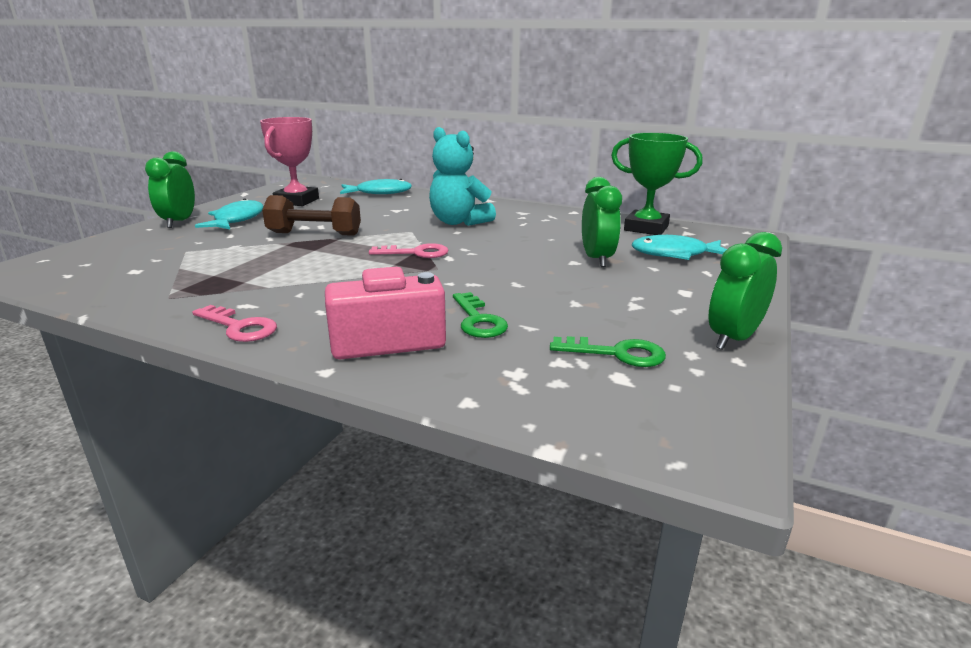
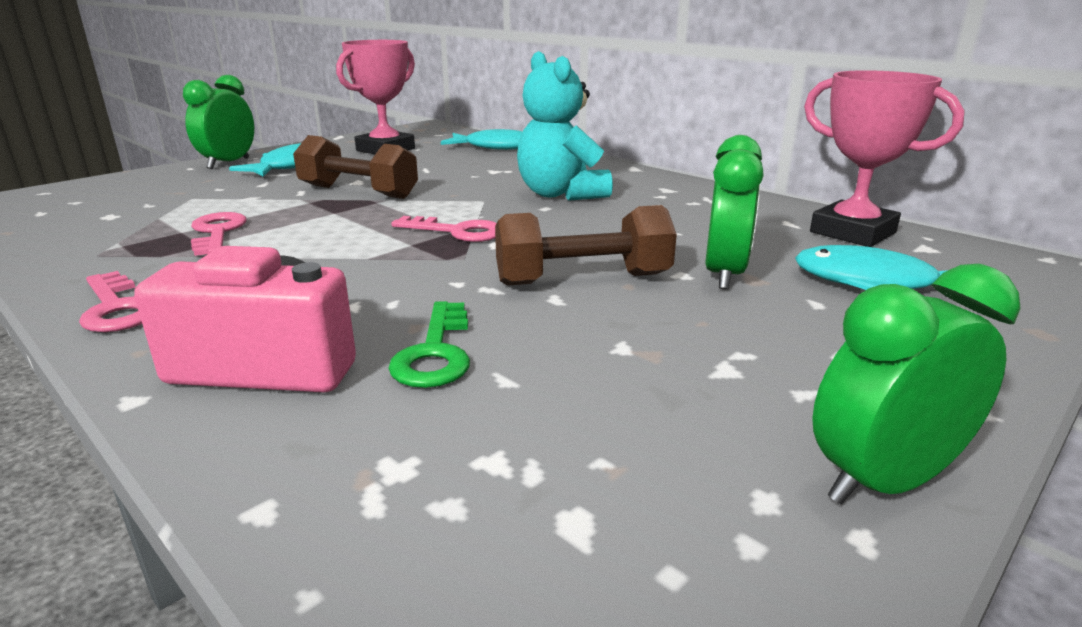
camera: 20 degrees right, 0 degrees up
green key [550,336,666,367] -> none
green trophy [611,133,702,235] -> pink trophy [804,70,965,247]
none -> pink key [191,212,246,256]
none -> brown dumbbell [495,205,677,286]

